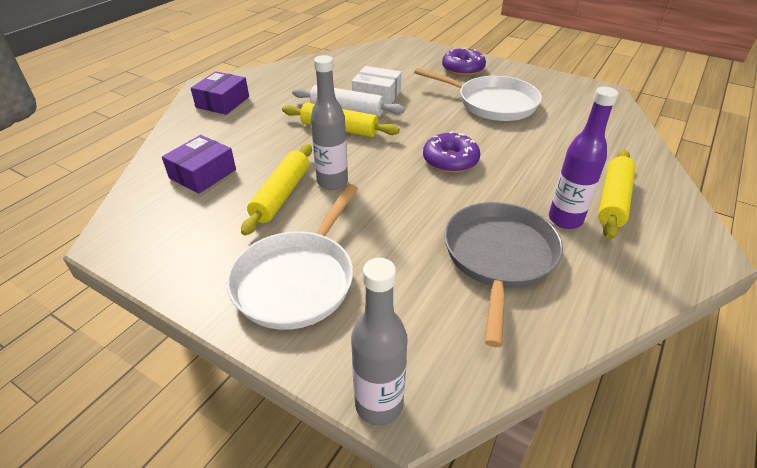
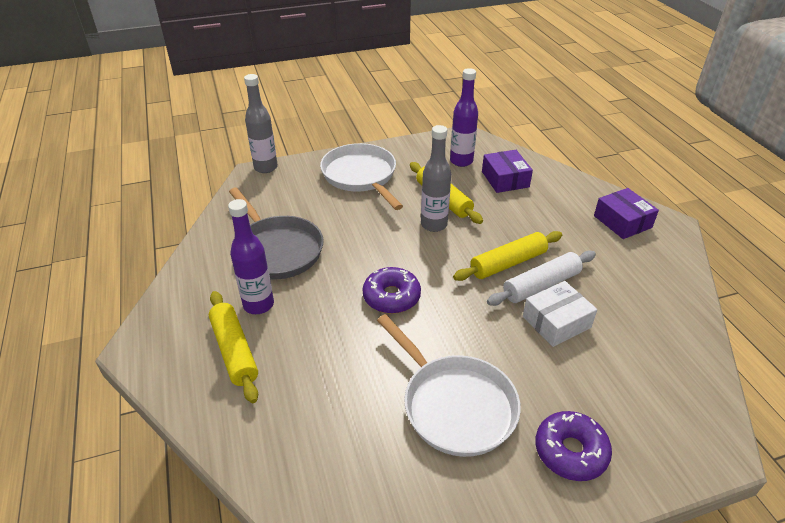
camera: 130 degrees right, 0 degrees up
white pan [414,68,542,121] -> white pan turned 105 degrees counterclockwise [377,314,521,457]
none -> purple bottle [450,68,478,167]

